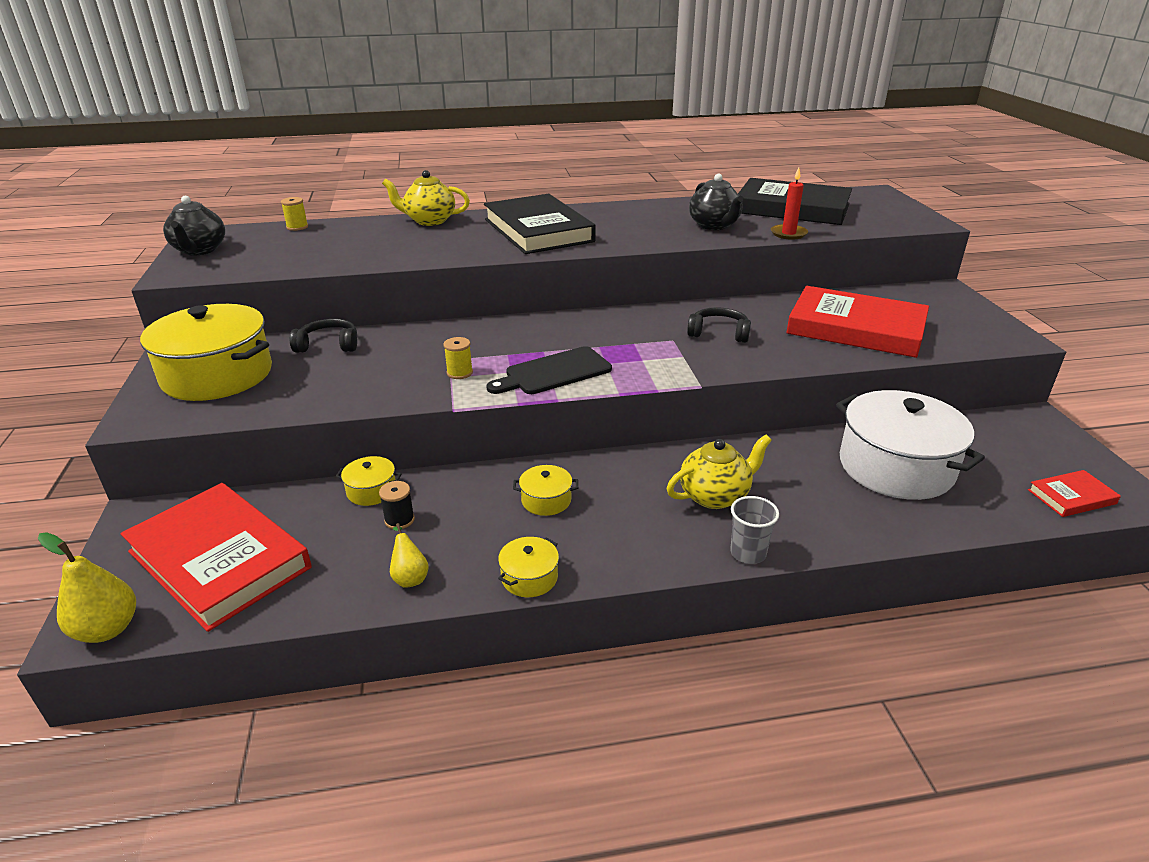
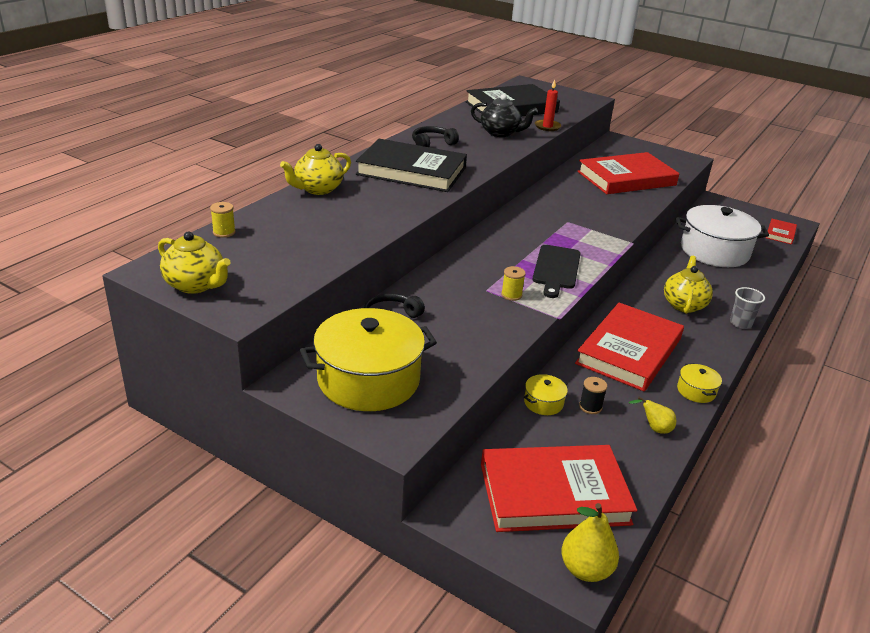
camera: 50 degrees left, 0 degrees up
black teapot [163,196,225,256] -> yellow teapot [158,232,231,294]
yellow pot [513,465,578,516] -> red book [575,303,684,391]
black headphones [687,307,751,343] -> black headphones moved to [412,126,459,147]

